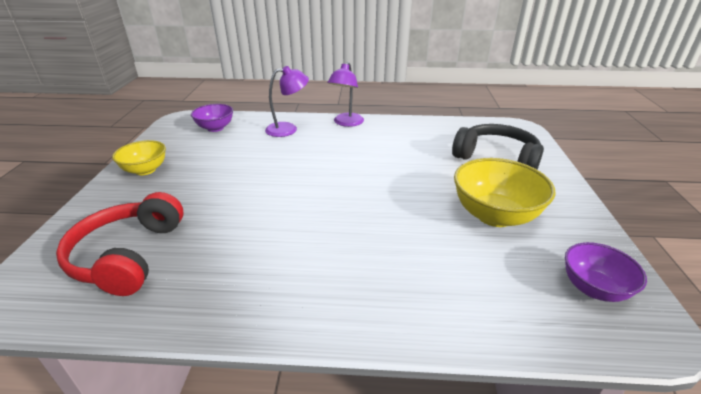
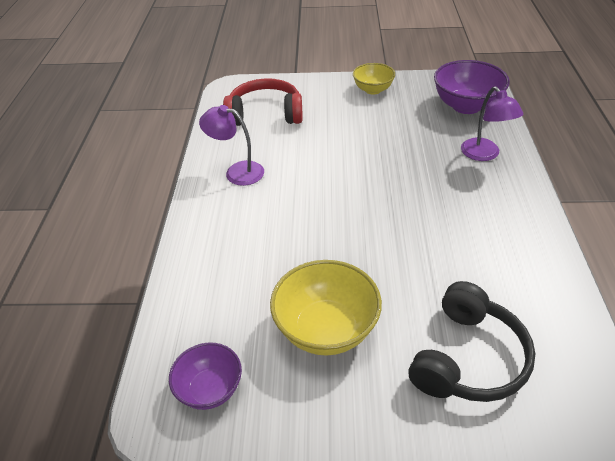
camera: 90 degrees right, 10 degrees up
purple bowl [191,104,233,132] -> purple bowl [434,60,510,114], size x1.62
purple lamp [327,62,364,127] -> purple lamp moved to [199,105,264,186]

